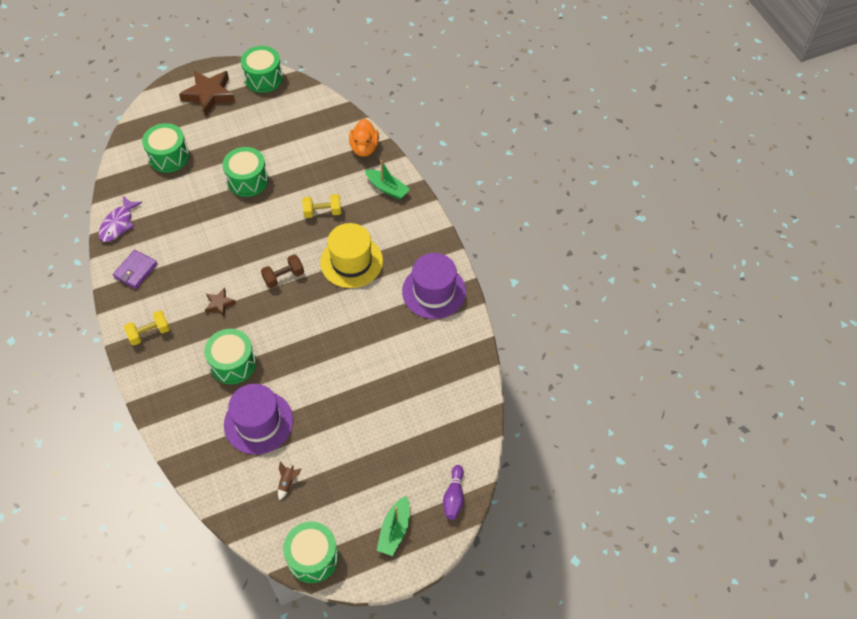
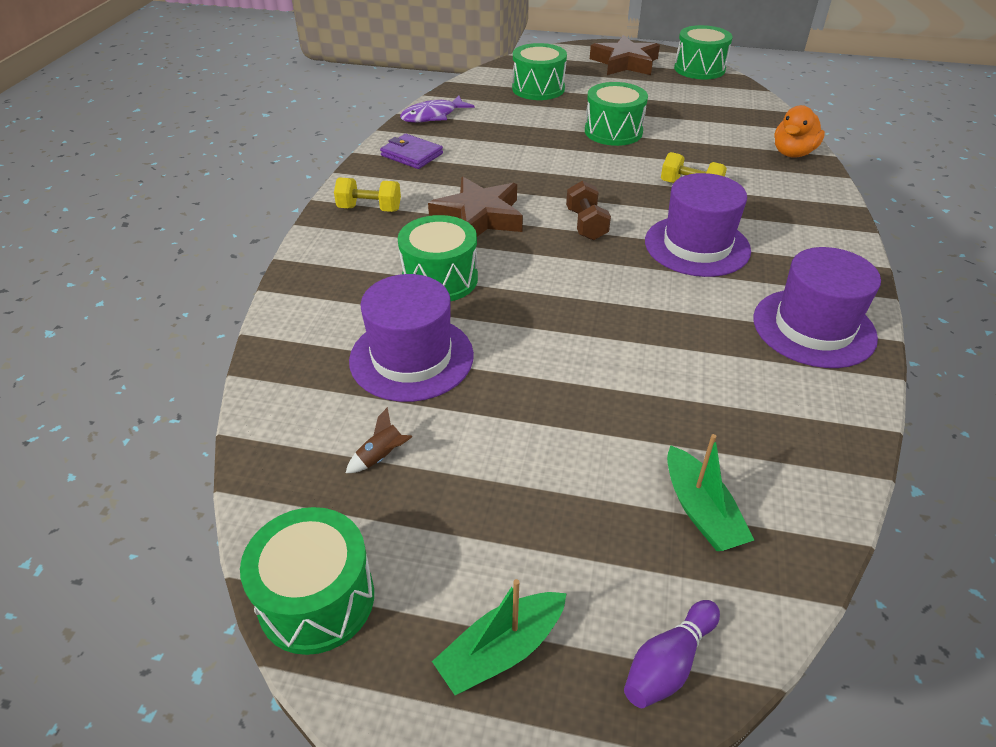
camera: 35 degrees right, 15 degrees down
purple wallet [113,250,158,289] -> purple wallet turned 60 degrees clockwise [380,134,443,169]
brown star [205,288,236,317] -> brown star [428,177,523,236], size x1.98
brown dumbbell [261,254,304,288] -> brown dumbbell turned 75 degrees clockwise [566,180,611,240]
yellow hat [320,223,383,288] -> purple hat [645,173,751,277]
green boat [365,160,410,200] -> green boat moved to [667,434,754,551]

